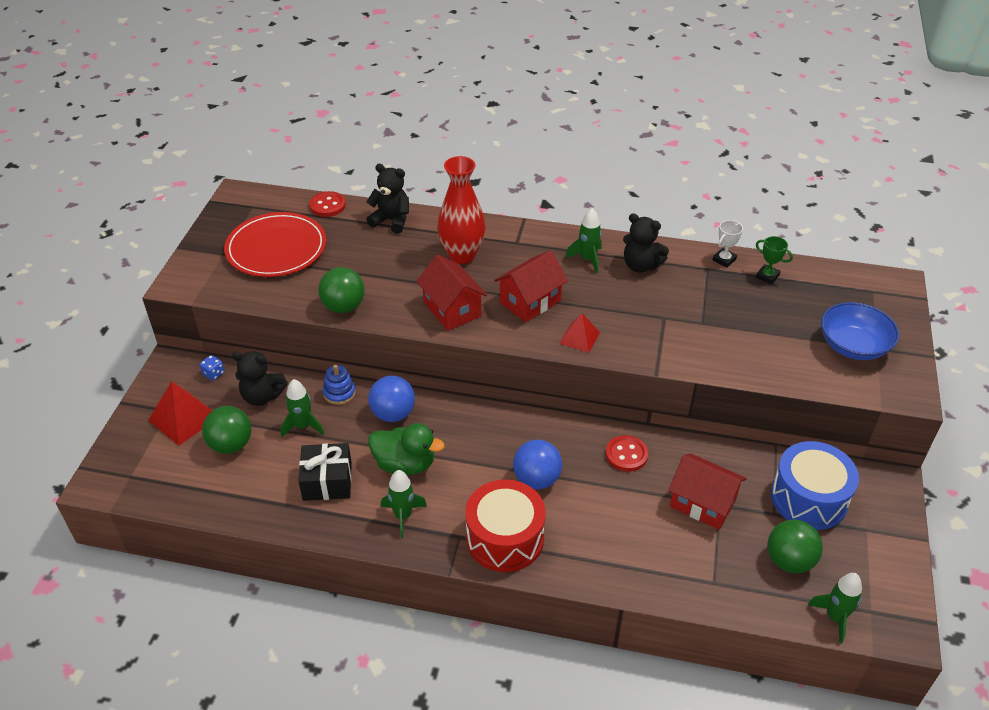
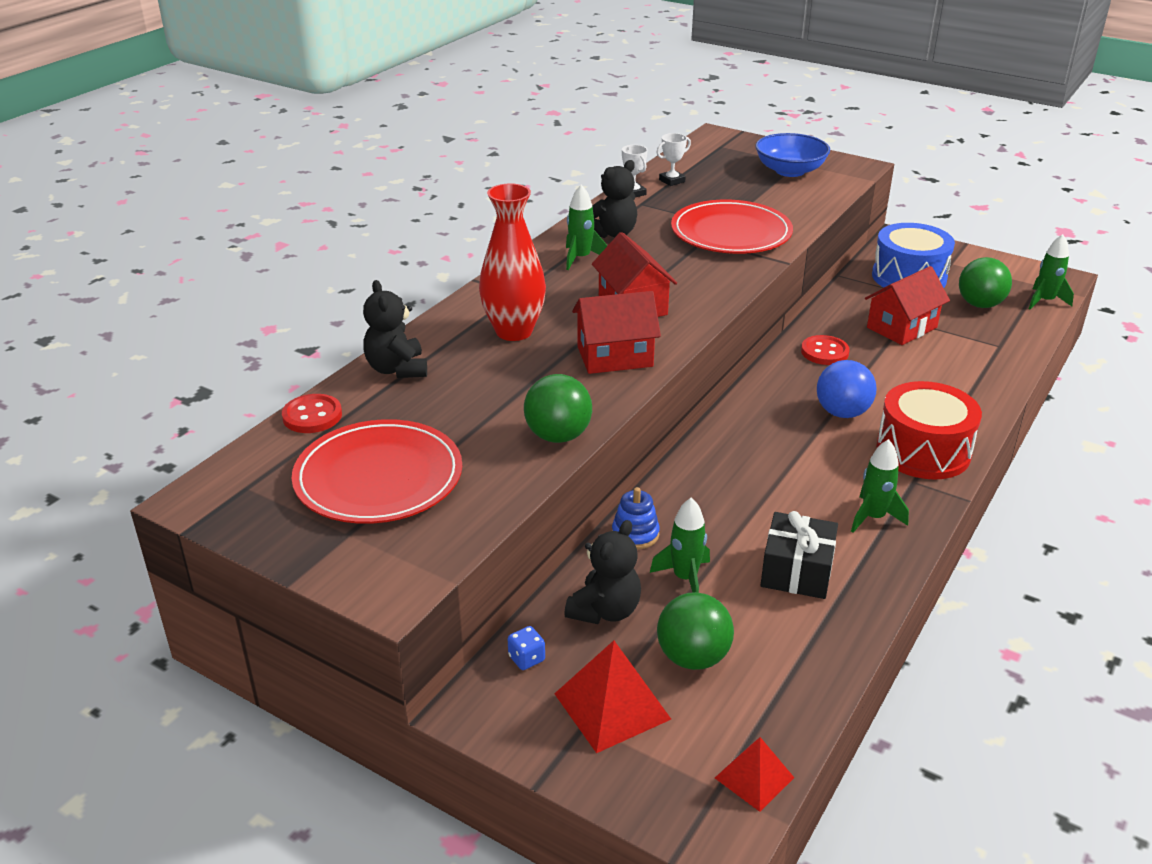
camera: 70 degrees left, 10 degrees down
black teddy bear [366,164,409,234] -> black teddy bear turned 60 degrees counterclockwise [363,280,427,378]
blue ball [368,376,415,422] -> none
green duck [368,423,445,475] -> none
red pyramid [559,313,600,353] -> red pyramid moved to [715,737,794,812]
green trophy [756,236,793,284] -> white trophy [656,133,691,186]
none -> red plate [671,200,793,254]

